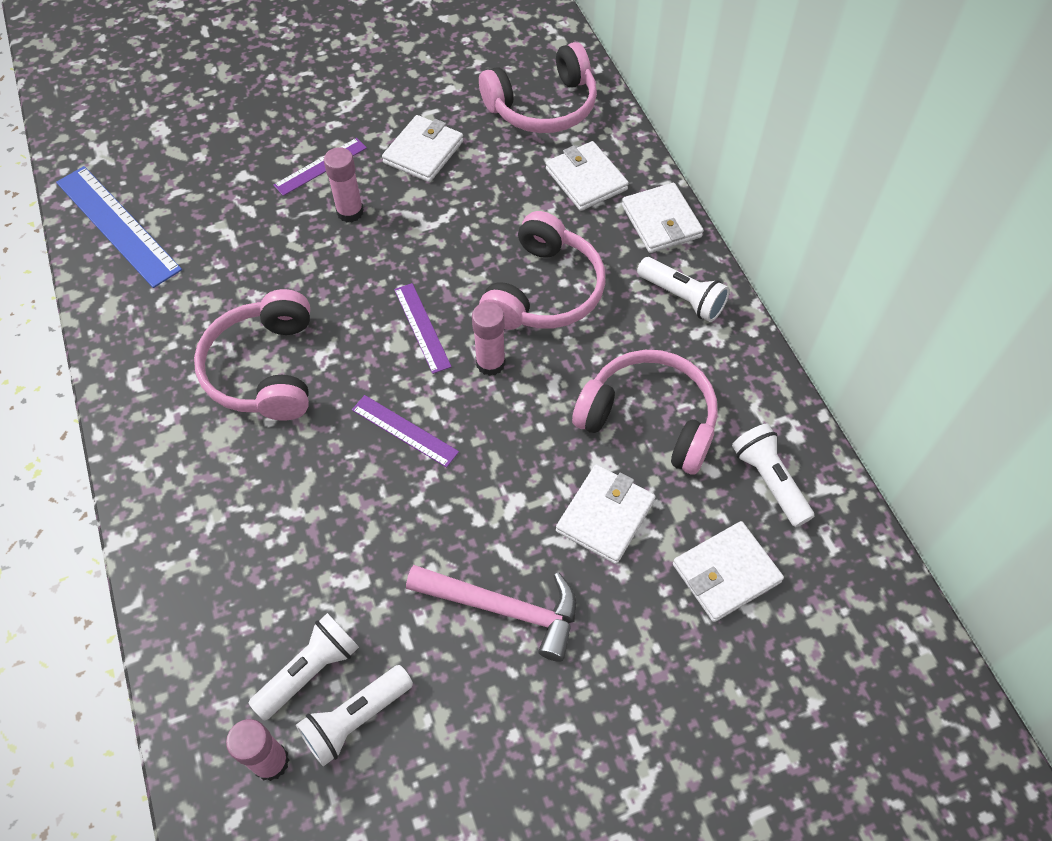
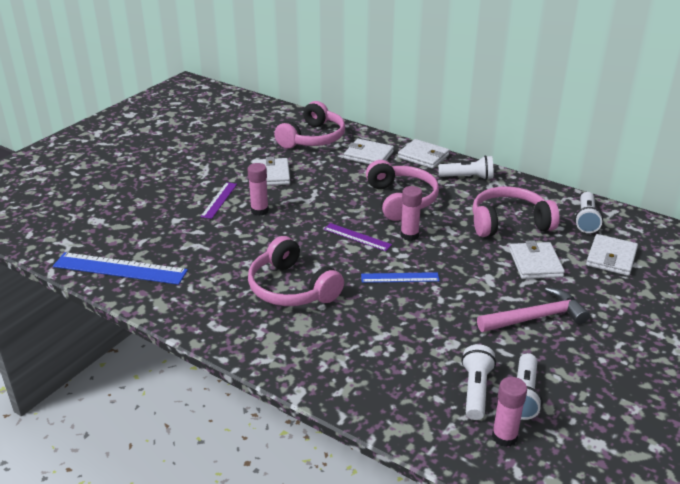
camera: 35 degrees left, 25 degrees down
purple ruler [352,395,459,468] -> blue ruler [361,272,440,283]
white flashlight [732,424,814,527] -> white flashlight turned 105 degrees counterclockwise [575,192,603,233]

